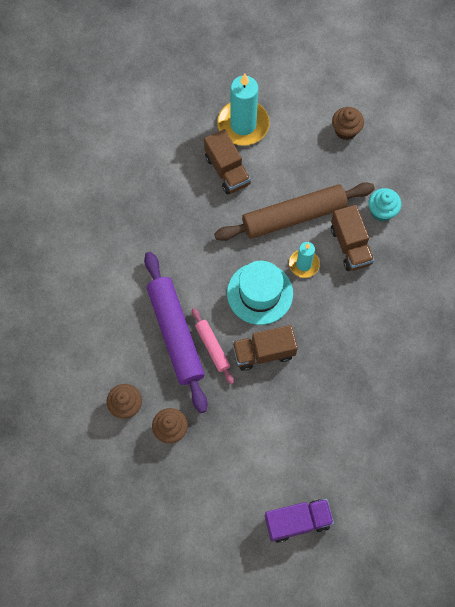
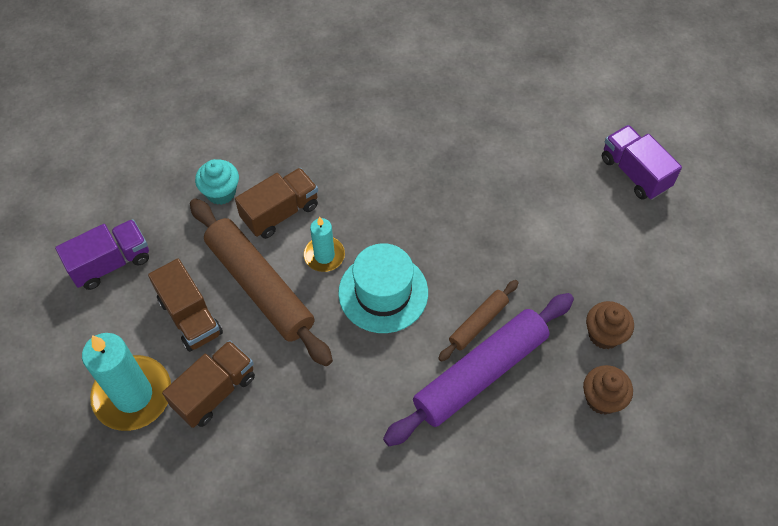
camera: 110 degrees left, 10 degrees down
pink rolling pin [192,308,234,384] -> brown rolling pin [438,280,519,362]
brown truck [232,325,298,371] -> brown truck moved to [148,259,223,352]
brown cupcake [332,107,364,140] -> purple truck [55,219,149,290]

